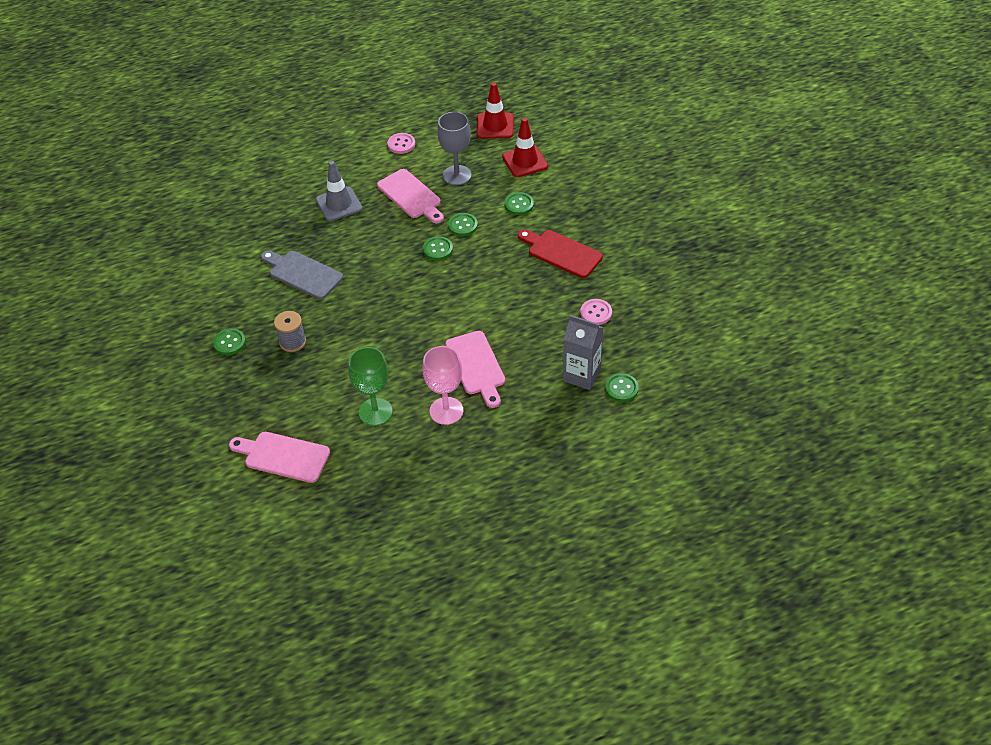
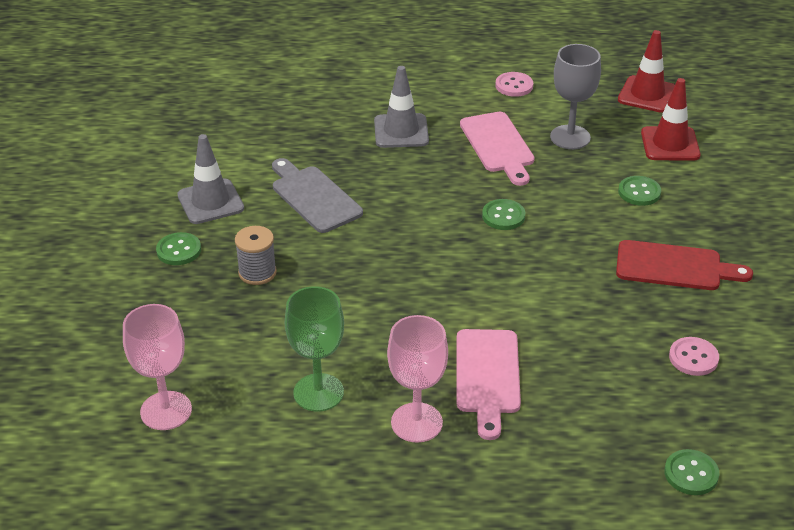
camera: 20 degrees right, 10 degrees down
pink cutting board [229,432,330,483] -> pink goblet [123,304,192,430]
green button [448,213,478,236] -> none
red cutting board [518,230,603,278] -> red cutting board turned 135 degrees clockwise [616,240,753,290]
grey carton [563,315,604,390] -> none
none -> grey traffic cone [177,134,244,224]

